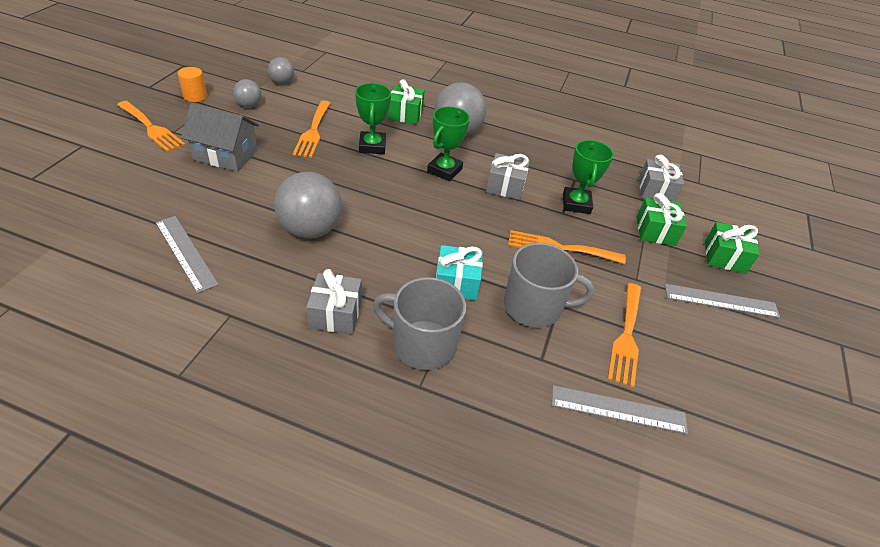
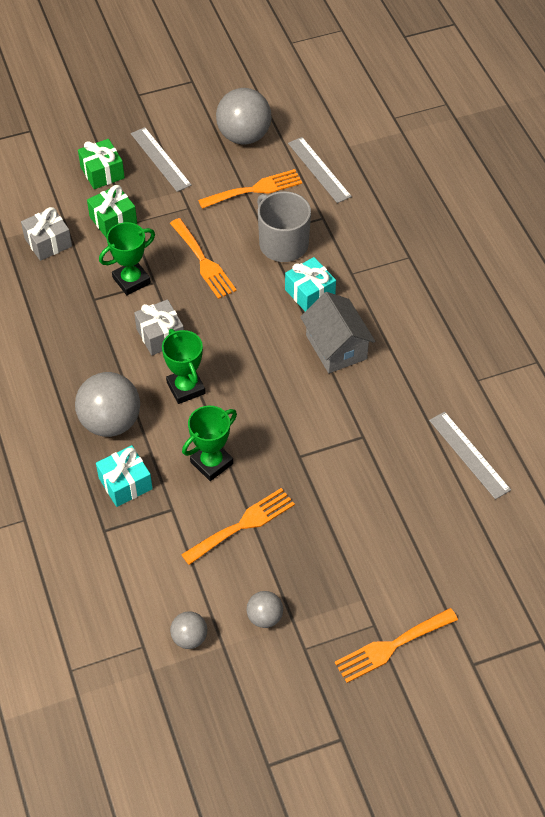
camera: 125 degrees left, 10 degrees up
orange fork [117,101,185,152] -> orange fork turned 120 degrees counterclockwise [335,608,458,683]
grey ruler [155,216,219,293] -> grey ruler turned 45 degrees counterclockwise [429,412,511,499]
orange cylinder [178,67,207,102] -> none
grey house [181,103,259,172] -> grey house moved to [300,292,375,373]
grey ball [274,172,342,238] -> grey ball moved to [216,88,271,145]
grey gift [306,269,362,334] -> none
grey mug [373,277,466,370] -> none
green gift [388,79,425,125] -> turquoise gift [96,445,153,507]
green trophy [427,107,470,181] -> green trophy turned 75 degrees clockwise [162,329,205,404]

